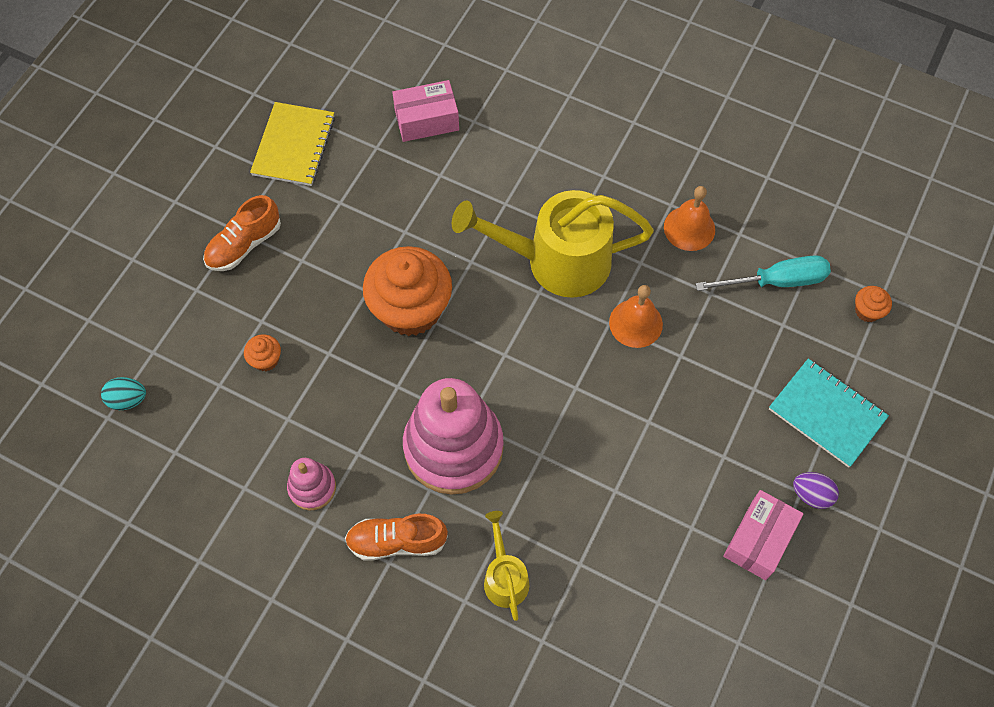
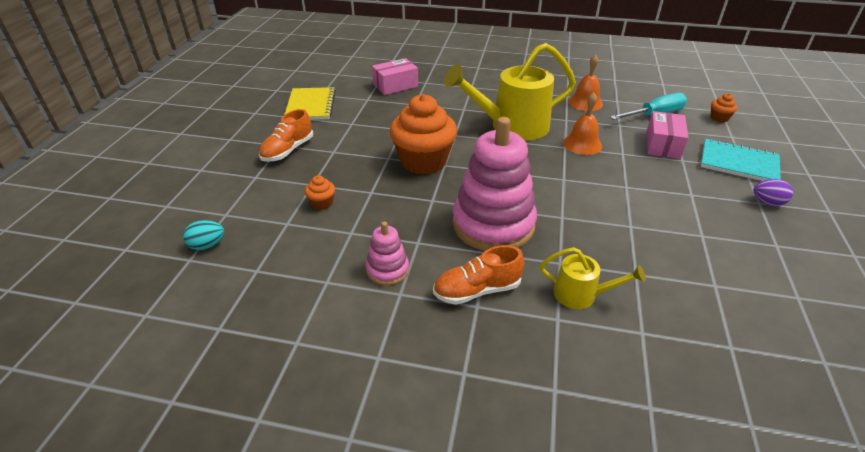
camera: 15 degrees left, 25 degrees down
yellow watering can [484,511,529,621] -> yellow watering can turned 135 degrees clockwise [540,247,646,309]
pink box [723,490,803,580] -> pink box moved to [647,111,688,159]

